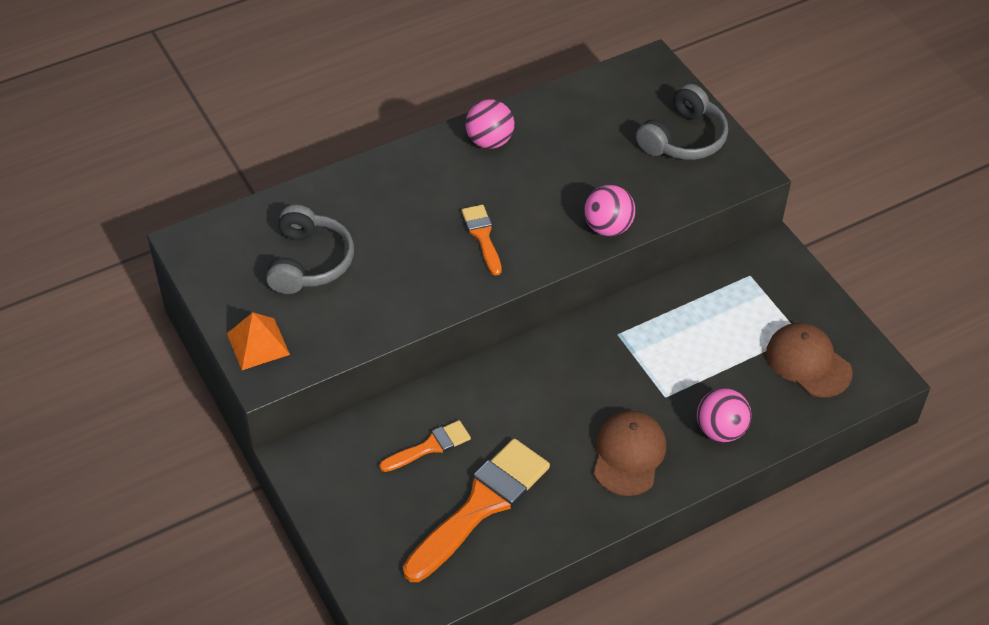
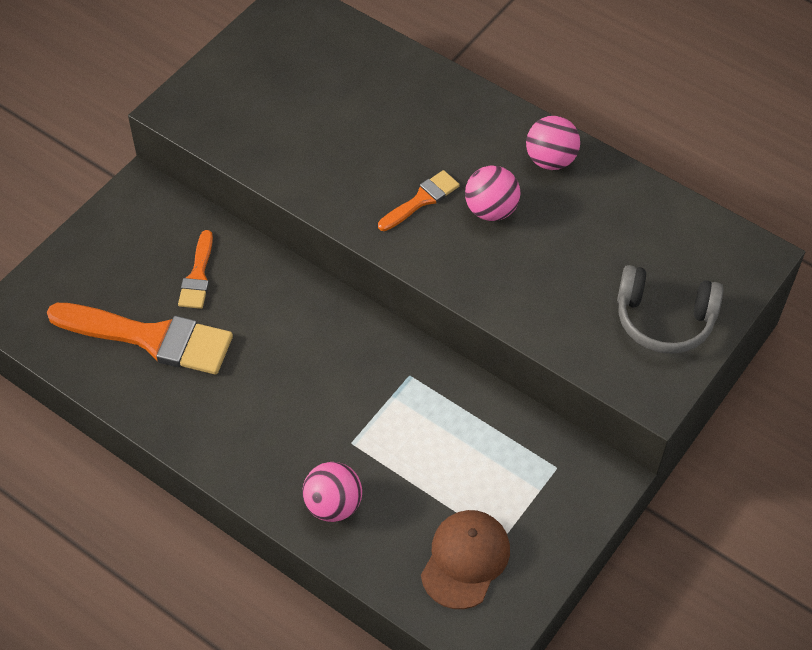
camera: 65 degrees right, 5 degrees up
orange pyramid [227,312,290,370] -> none
grey headphones [266,205,354,294] -> none
orange brush [379,420,471,472] -> orange brush turned 60 degrees clockwise [178,230,213,309]
pink ball [584,185,635,236] -> pink ball moved to [465,166,521,221]
brown cap [593,411,666,496] -> none

